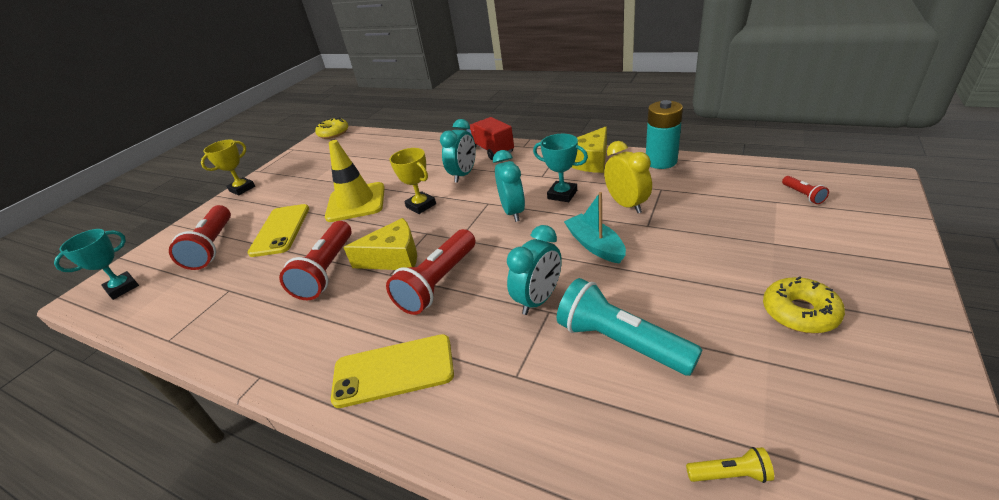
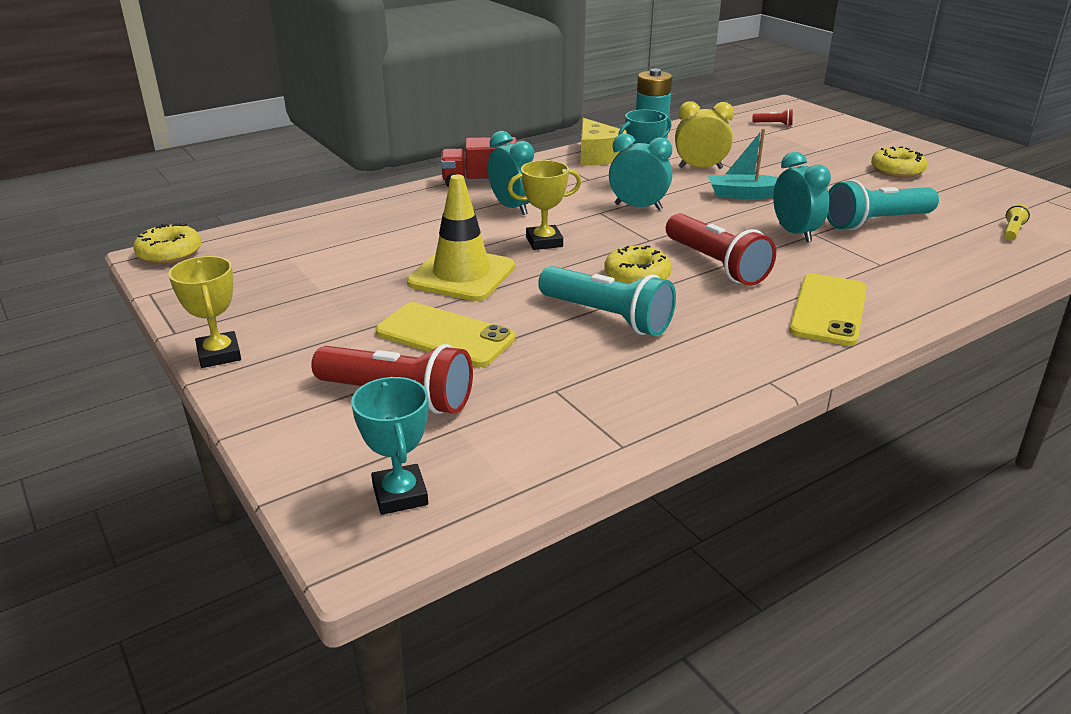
camera: 65 degrees left, 5 degrees down
red flashlight [279,221,352,300] -> turquoise flashlight [538,266,676,336]
yellow cheese [343,218,417,270] -> yellow donut [604,245,672,284]

